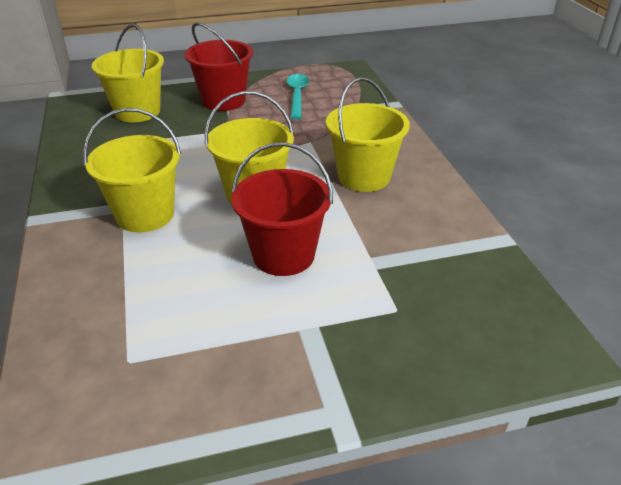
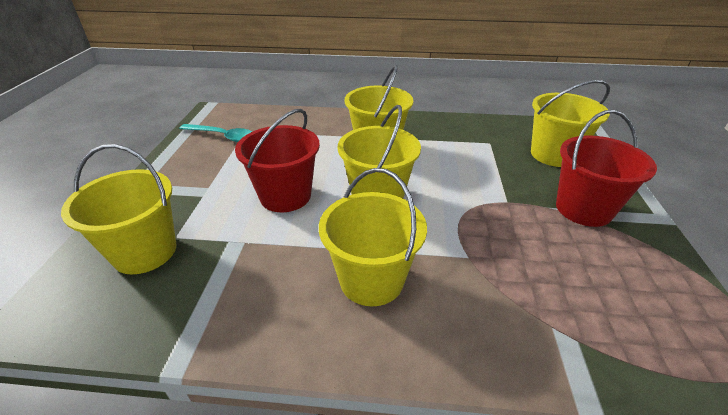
camera: 110 degrees right, 0 degrees up
turquoise spoon [286,74,309,119] -> turquoise spoon moved to [179,124,252,142]
none -> yellow bucket [61,144,176,274]

